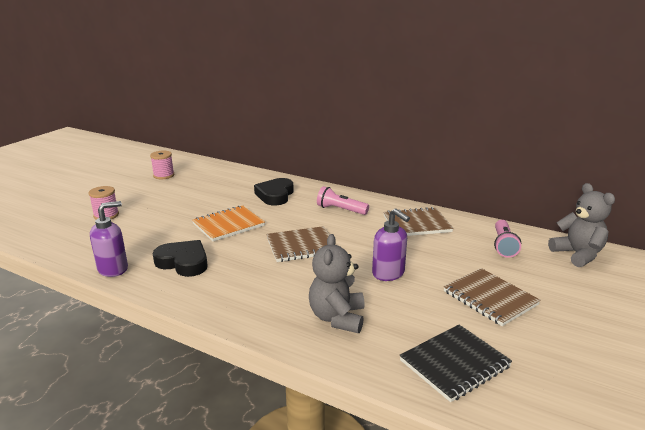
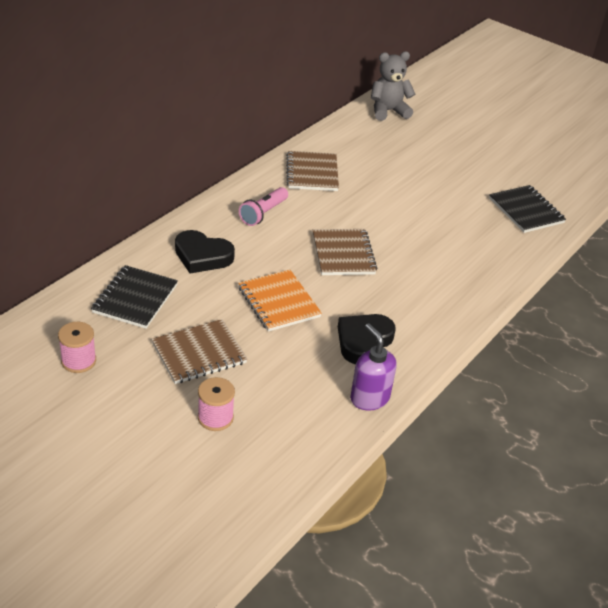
camera: 85 degrees left, 15 degrees up
grey teddy bear [309,234,365,333] -> none
purple soap dispenser [372,208,410,281] -> none
brown notebook [444,268,541,326] -> brown notebook moved to [152,319,247,384]
pink flashlight [494,220,521,258] -> none
none -> black notebook [91,265,178,329]

